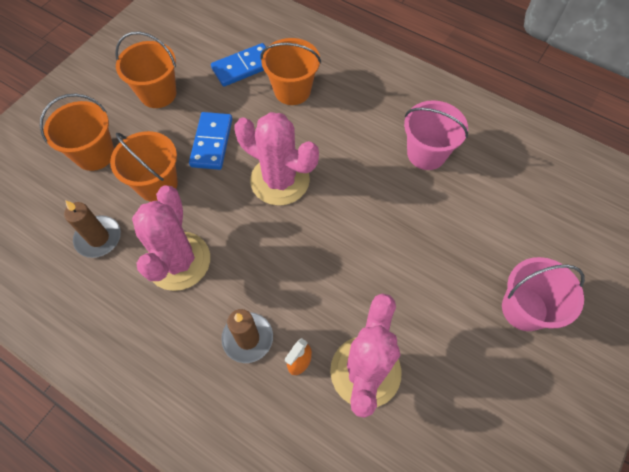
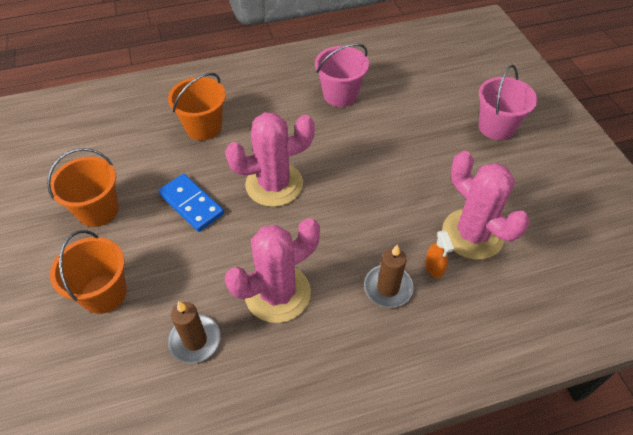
camera: 50 degrees left, 10 degrees down
orange bucket [110,131,178,202] -> none
pink cactus [132,185,210,291] -> pink cactus turned 75 degrees counterclockwise [225,218,320,323]
blue domino [211,43,266,87] -> none

